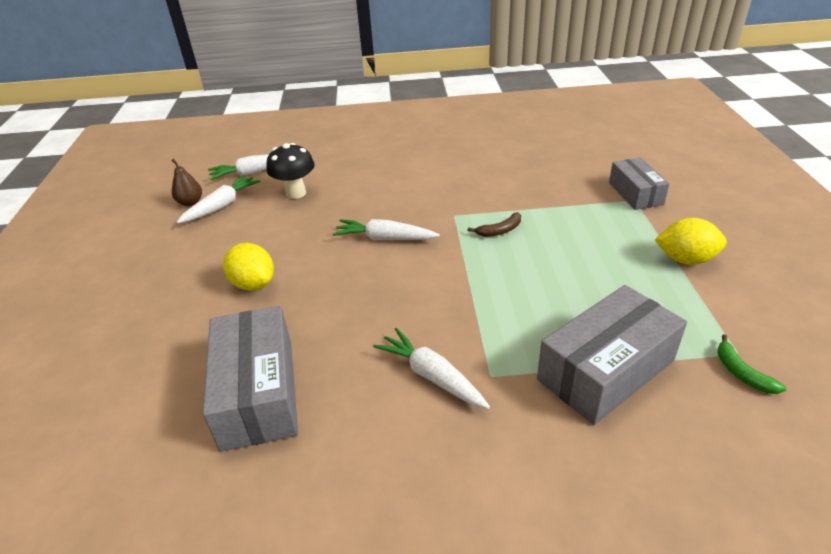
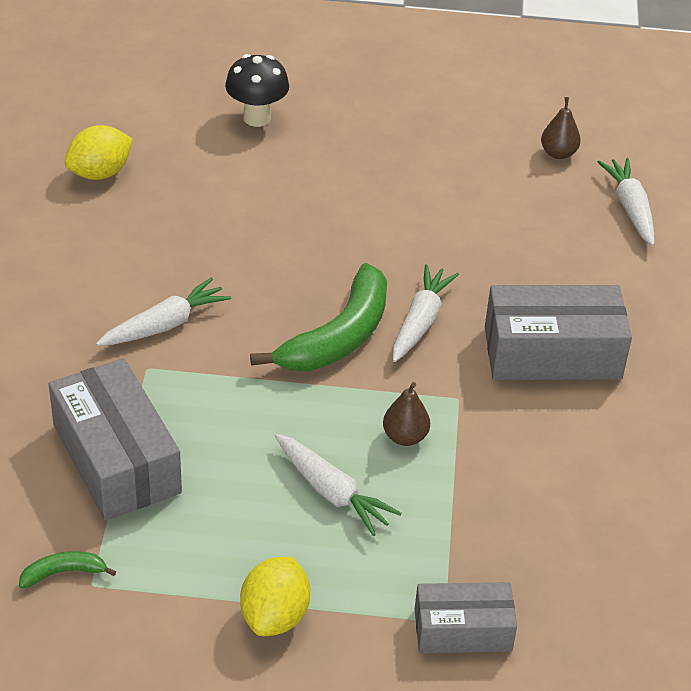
camera: 95 degrees right, 5 degrees up
white carrot [177,175,260,223] -> white carrot moved to [275,434,401,536]
grey box [203,306,298,452] -> grey box moved to [485,285,632,380]
yellow lemon [223,243,274,291] -> yellow lemon moved to [65,125,133,180]
black mushroom [266,143,315,199] -> black mushroom moved to [225,54,289,127]
brown banana [468,212,521,237] -> brown pear [383,382,430,446]
none -> green banana [250,263,387,371]

